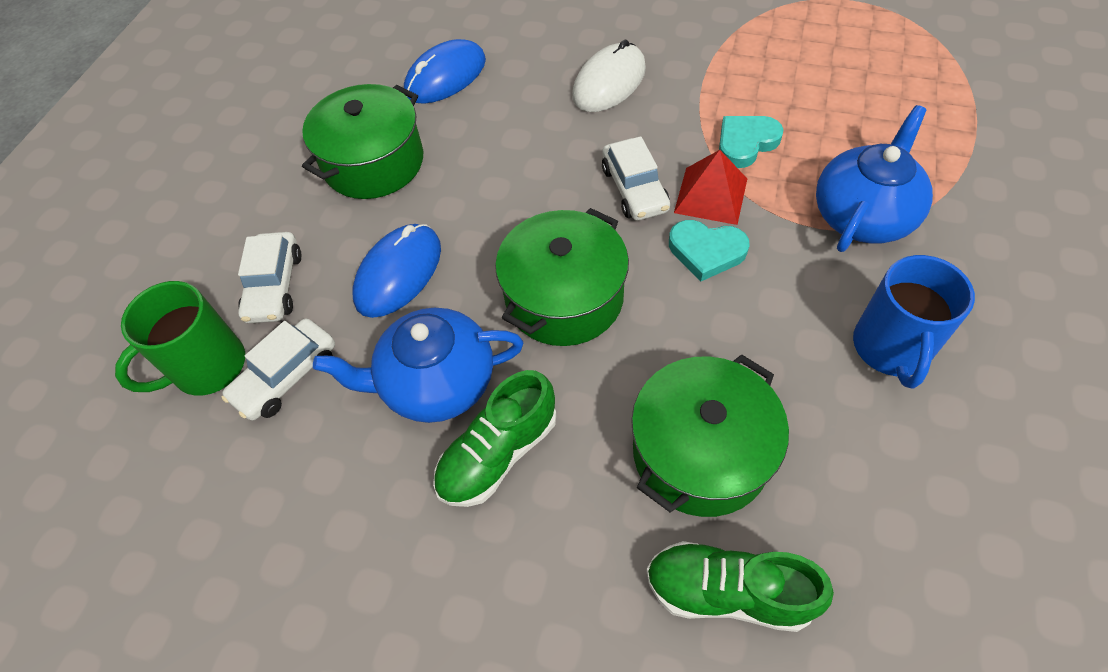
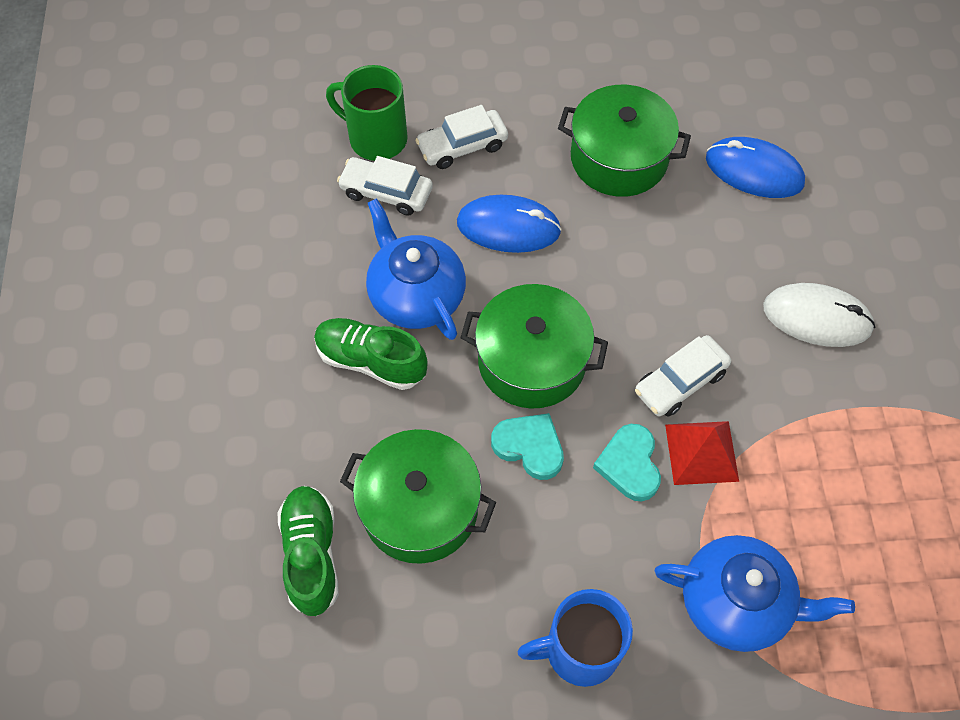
camera: 65 degrees right, 5 degrees up
turquoise heart [719,116,783,168] -> turquoise heart moved to [491,413,564,480]

